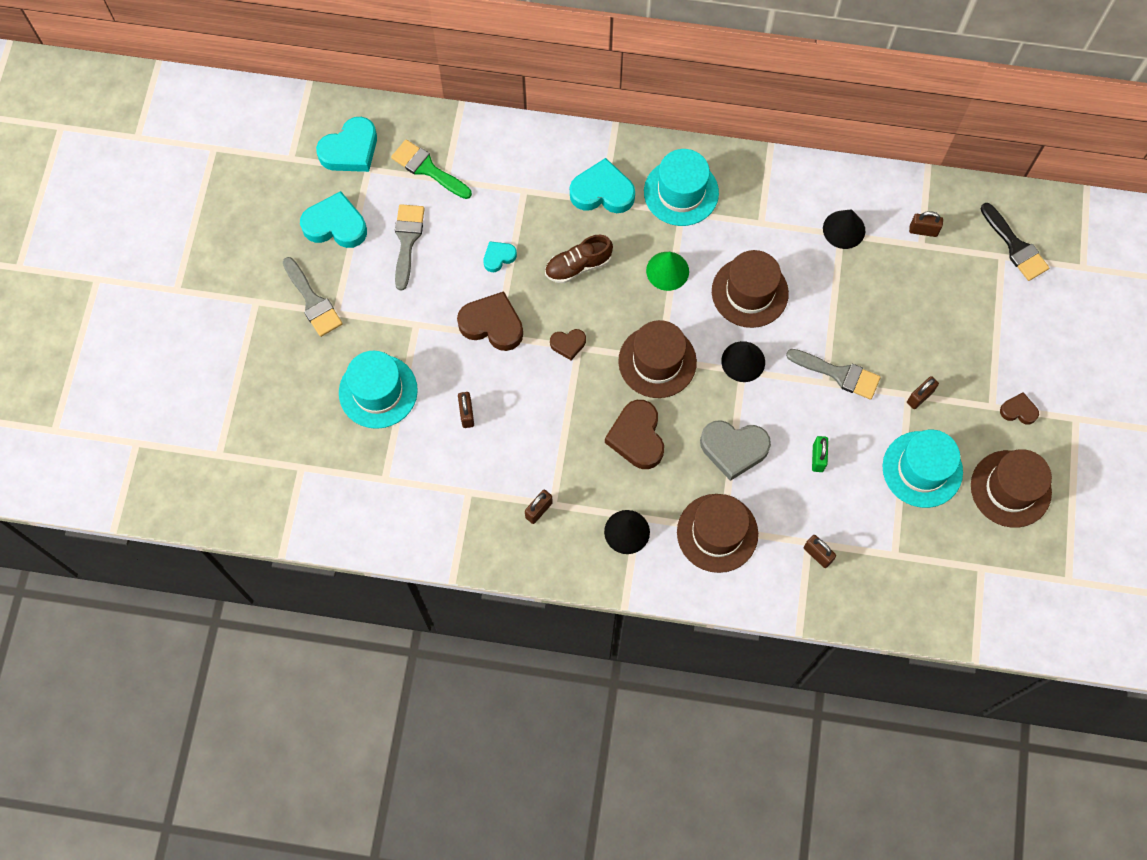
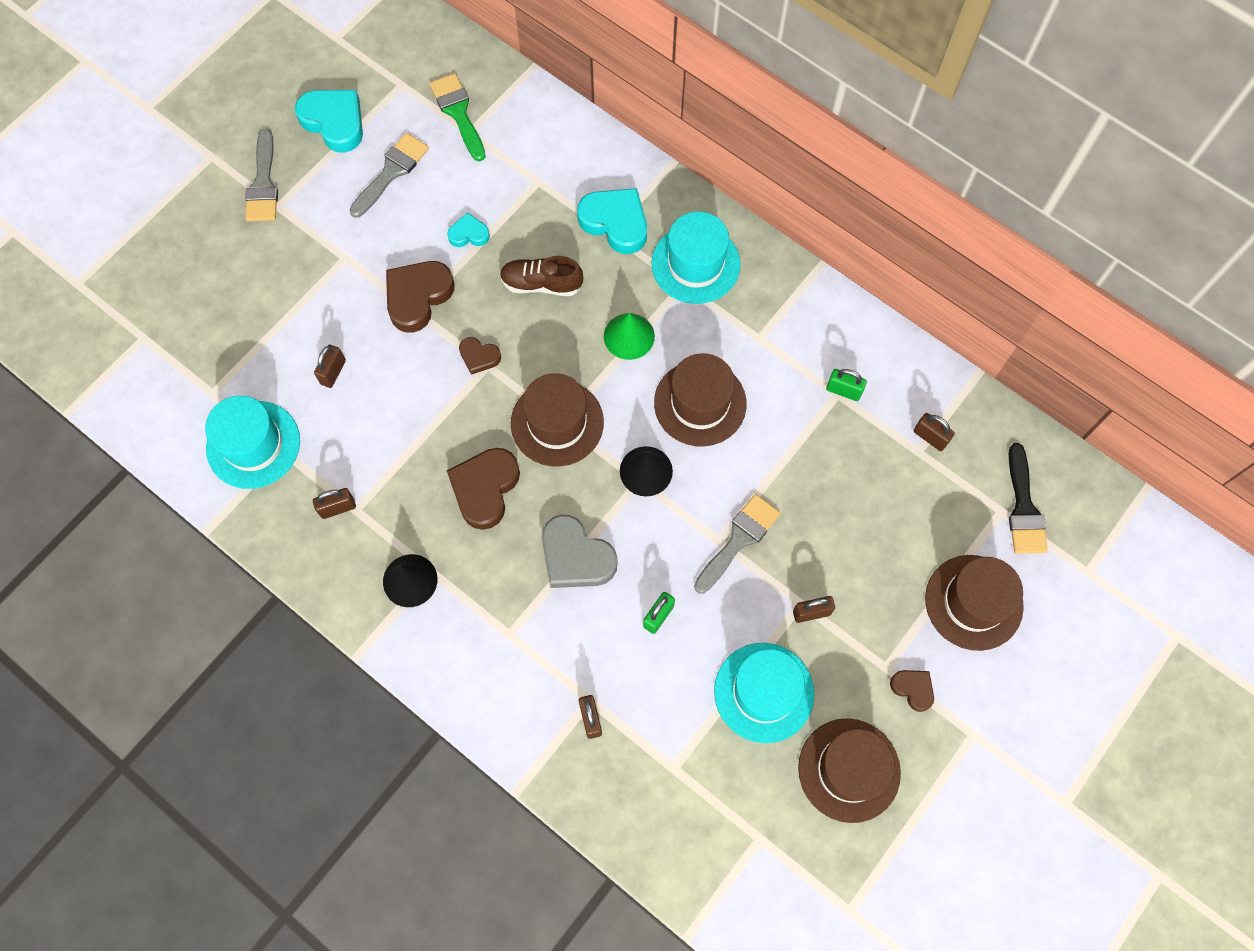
camera: 30 degrees right, 0 degrees up
turquoise heart [316,117,377,172] -> none
turquoise hat [339,351,418,429] -> turquoise hat moved to [205,396,300,489]
brown heart [457,291,523,351] -> brown heart turned 105 degrees counterclockwise [386,261,455,333]
brown hat [677,494,758,573] -> brown hat moved to [925,555,1024,651]
grey brush [786,349,881,399] -> grey brush turned 105 degrees counterclockwise [694,494,780,593]
black cone [823,209,865,249] -> green padlock [826,369,867,401]

